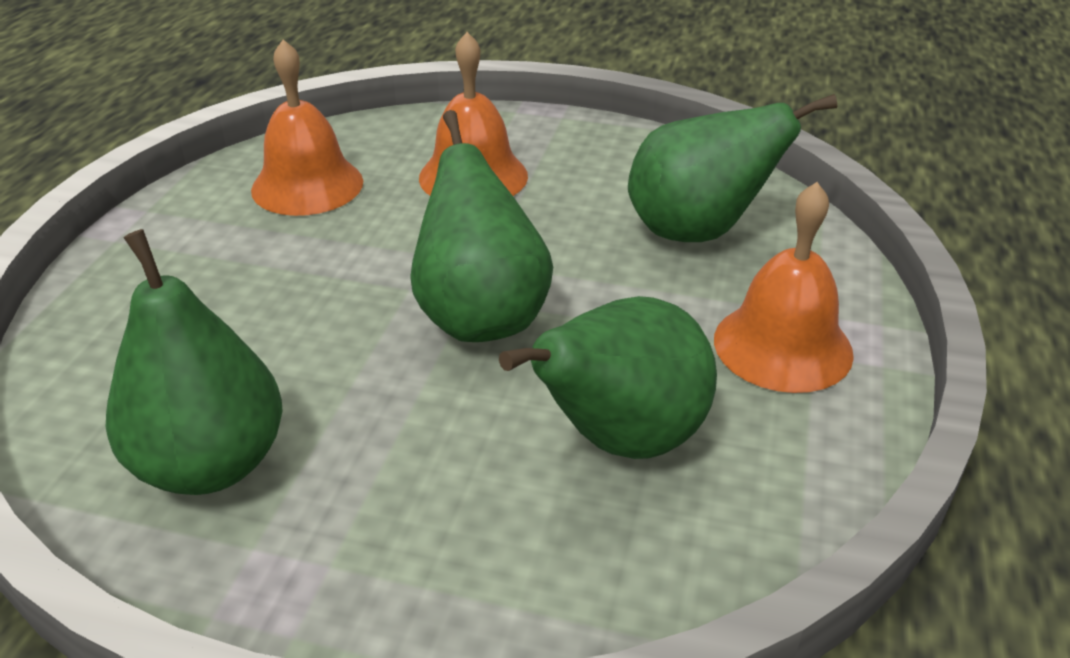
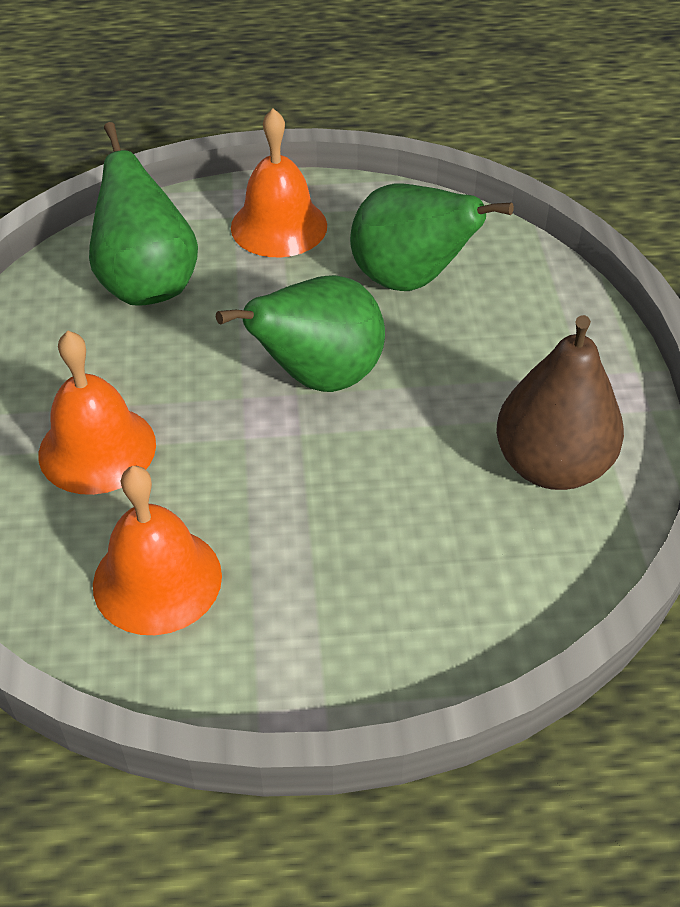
camera: 110 degrees left, 10 degrees up
green pear [106,229,283,495] -> brown pear [496,315,624,490]

